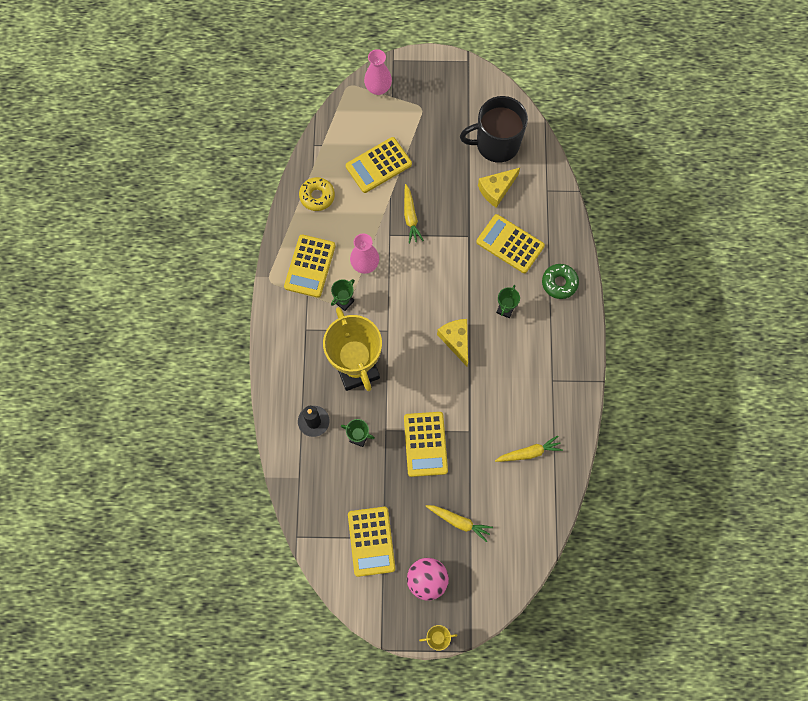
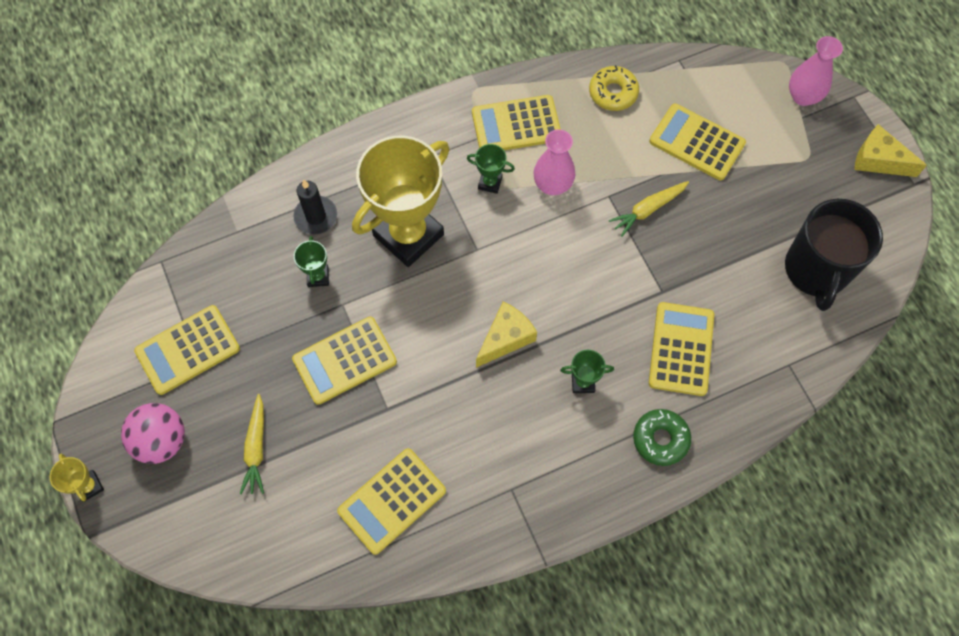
camera: 65 degrees right, 5 degrees down
black mug [460,96,528,163] -> black mug turned 135 degrees counterclockwise [785,199,883,311]
yellow cheese [478,168,520,208] -> yellow cheese moved to [855,124,927,177]
yellow carrot [495,435,563,462] -> yellow calculator [337,448,446,555]

